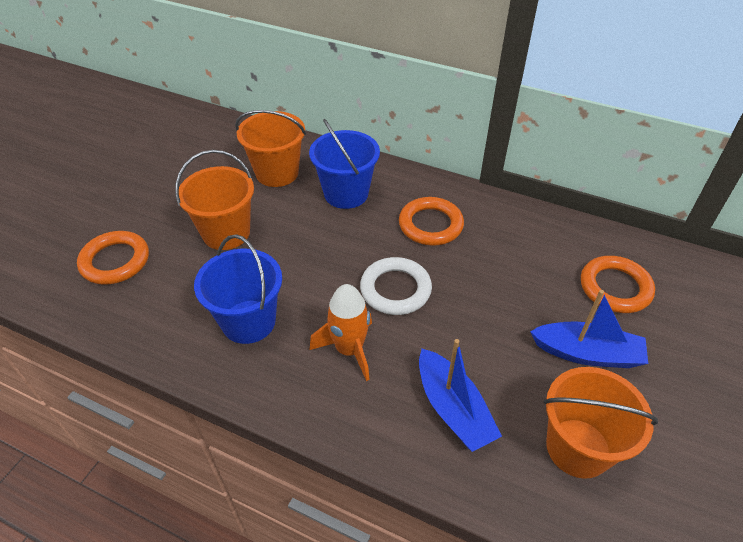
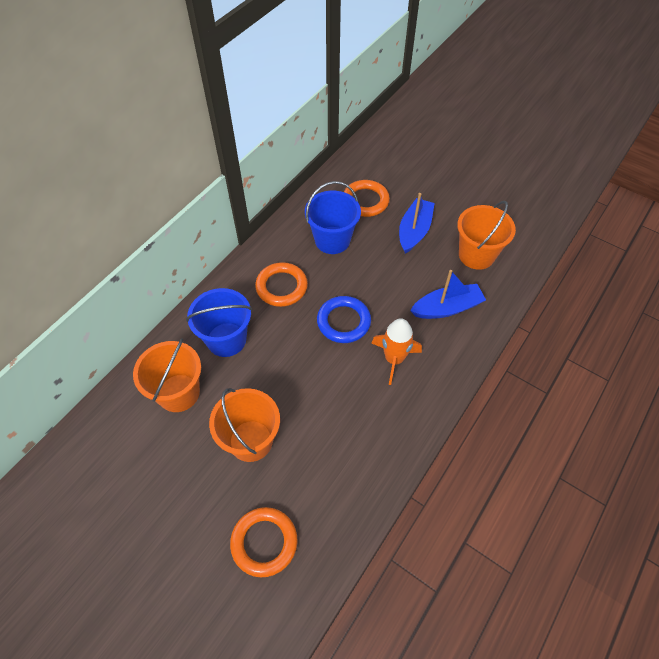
camera: 80 degrees left, 10 degrees up
blue bucket [194,234,282,344] -> blue bucket moved to [305,181,361,254]
white ring [360,257,432,315] -> blue ring [317,296,371,343]

